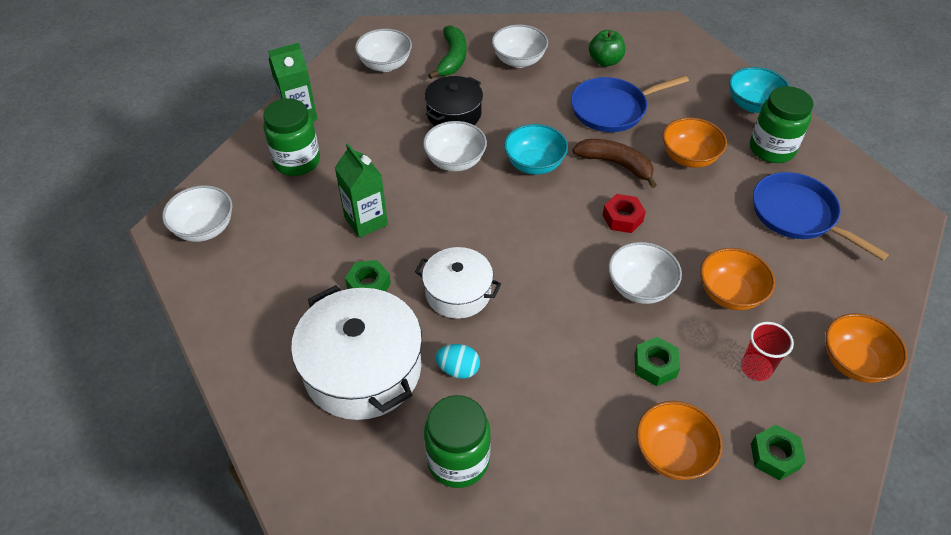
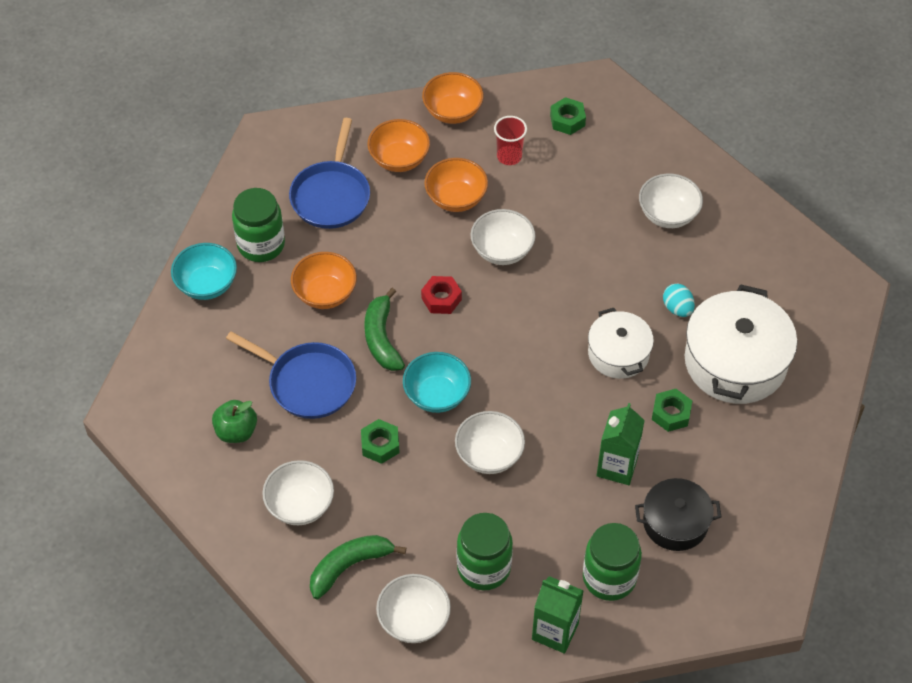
camera: 130 degrees left, 5 degrees up
white bowl [162,185,233,242] -> white bowl moved to [639,173,703,228]
black pot [424,76,483,126] -> black pot moved to [635,478,721,551]
green jar [424,395,491,488] -> green jar moved to [457,513,513,590]
brown banana [572,139,657,188] -> green banana [364,288,405,371]
green nut [634,337,680,386] -> green nut moved to [361,419,400,464]
orange bowl [637,401,723,480] -> orange bowl moved to [367,119,430,172]

